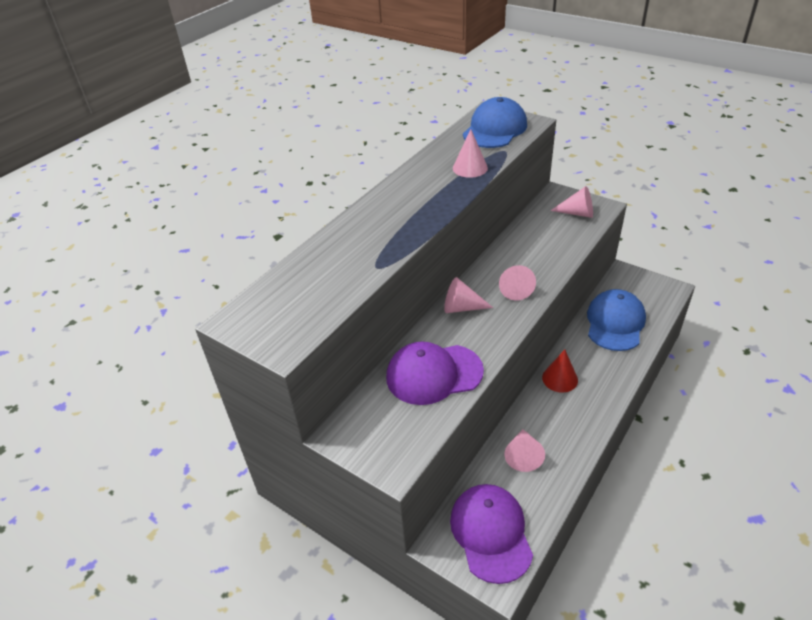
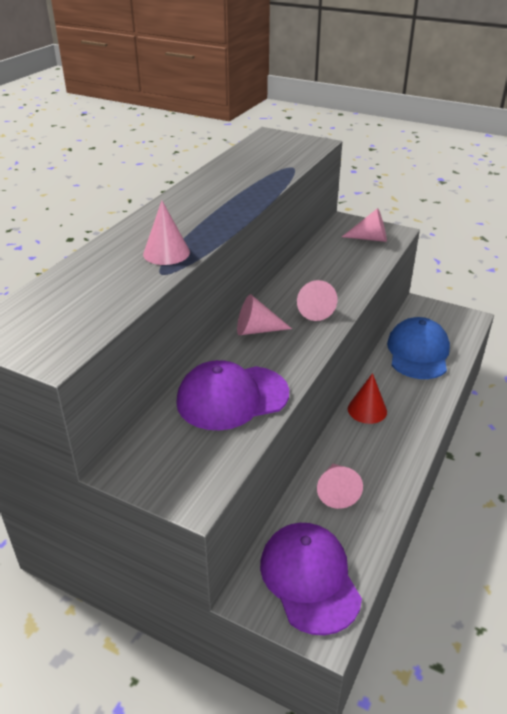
camera: 10 degrees left, 5 degrees down
pink cone [453,129,488,178] -> pink cone moved to [143,201,190,265]
blue cap [463,97,527,148] -> none

